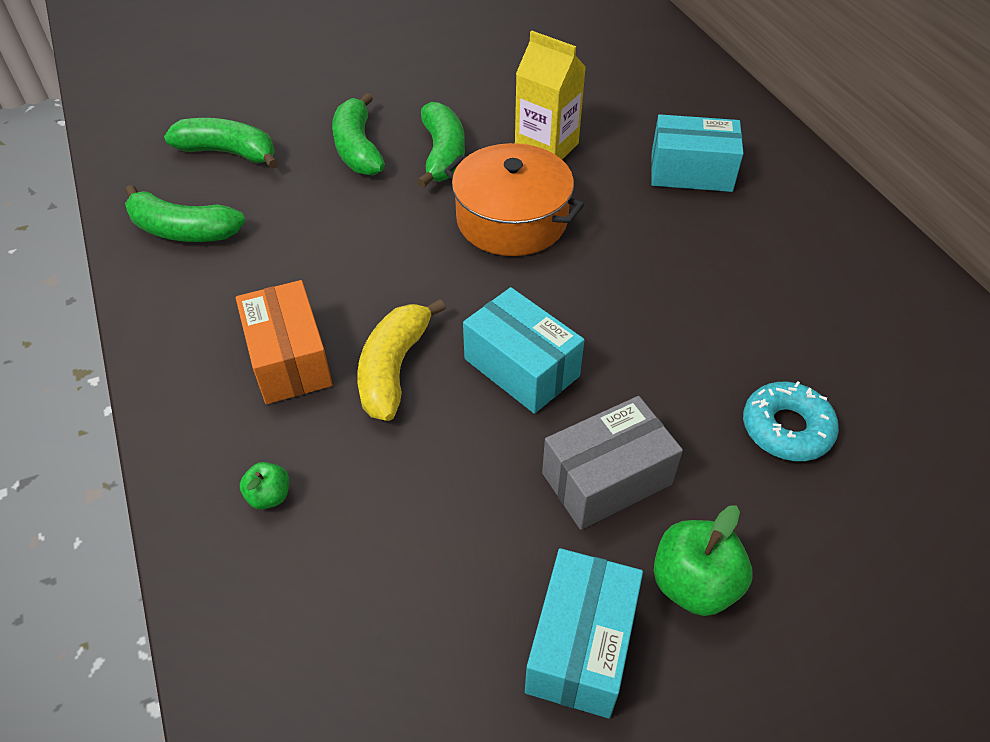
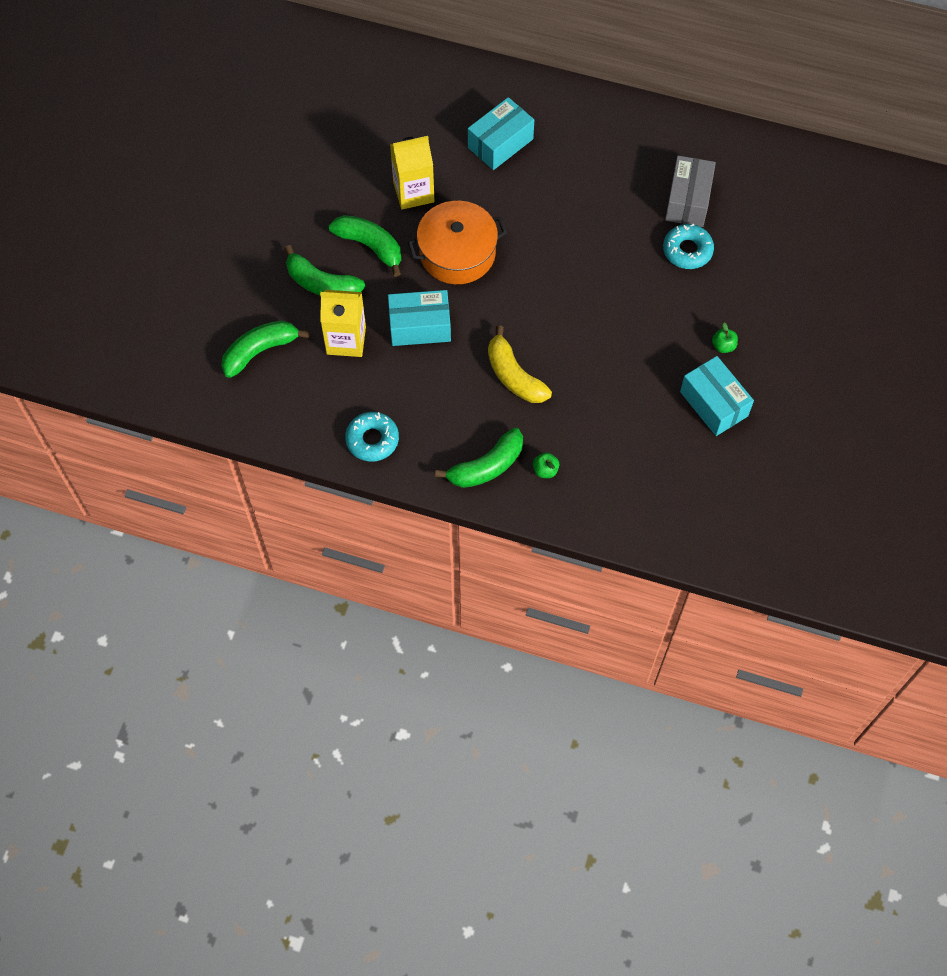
camera: 50 degrees left, 15 degrees up
green banana [125,185,245,242] -> green banana moved to [435,428,523,488]
orange box [236,280,333,404] -> none
turquoise box [463,287,584,414] -> turquoise box moved to [388,290,451,346]
grey box [542,396,683,530] -> grey box moved to [665,156,716,227]
green apple [654,505,752,616] -> green apple [712,323,738,353], size x0.55
none -> yellow carton [320,290,366,357]
none -> turquoise donut [345,412,399,462]

